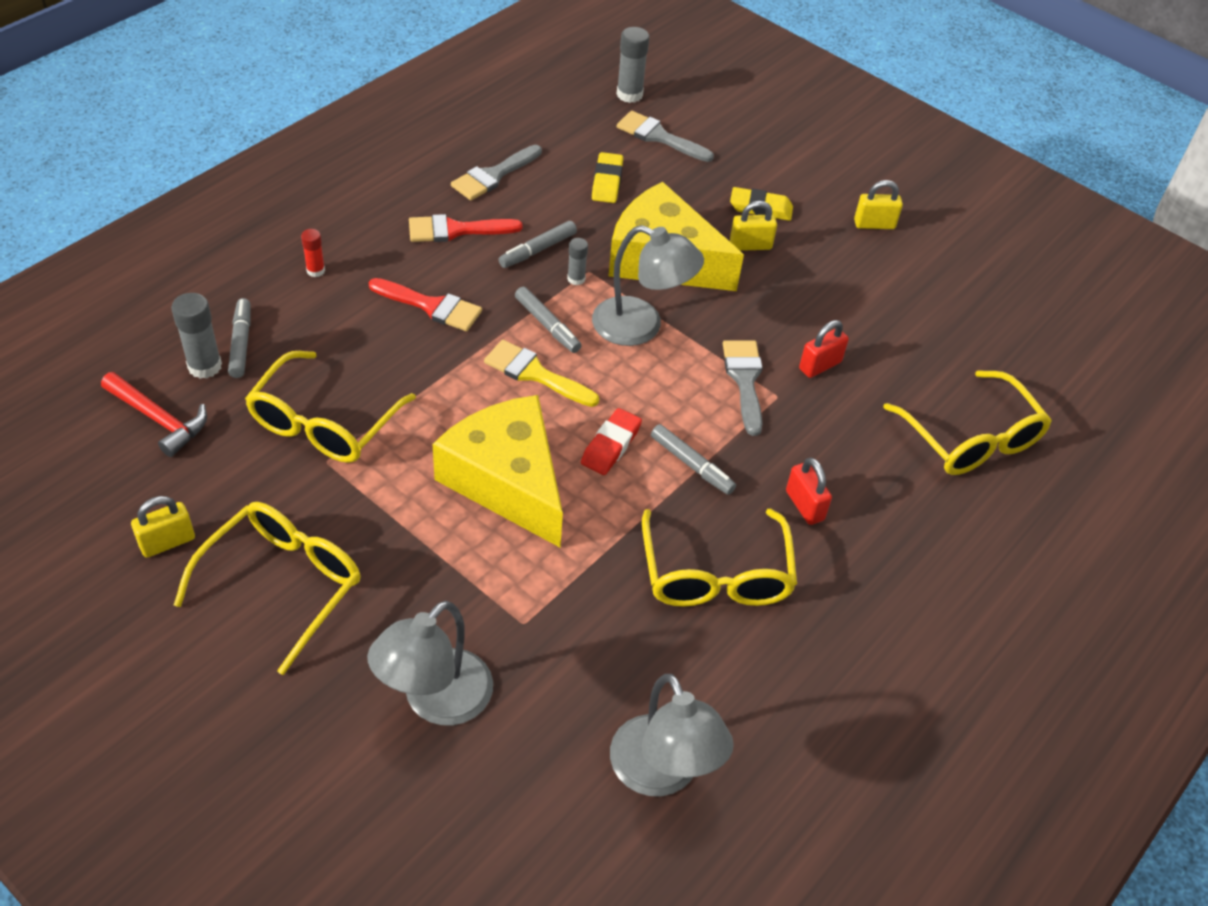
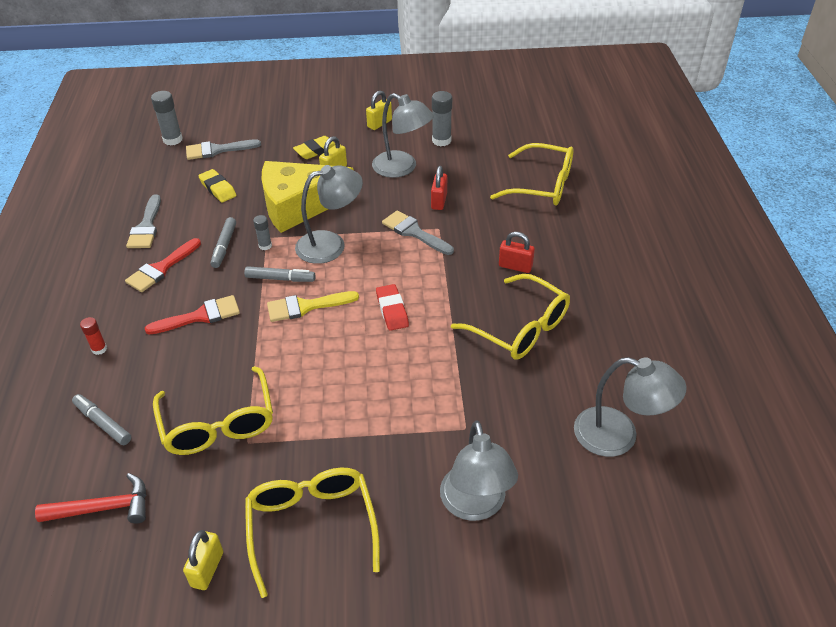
camera: 40 degrees left, 5 degrees down
grey glue stick [171,293,222,379] -> grey glue stick moved to [432,91,452,146]
yellow cheese [433,395,563,547] -> none
grey marker [651,424,736,495] -> none
none -> grey lamp [372,93,434,178]

